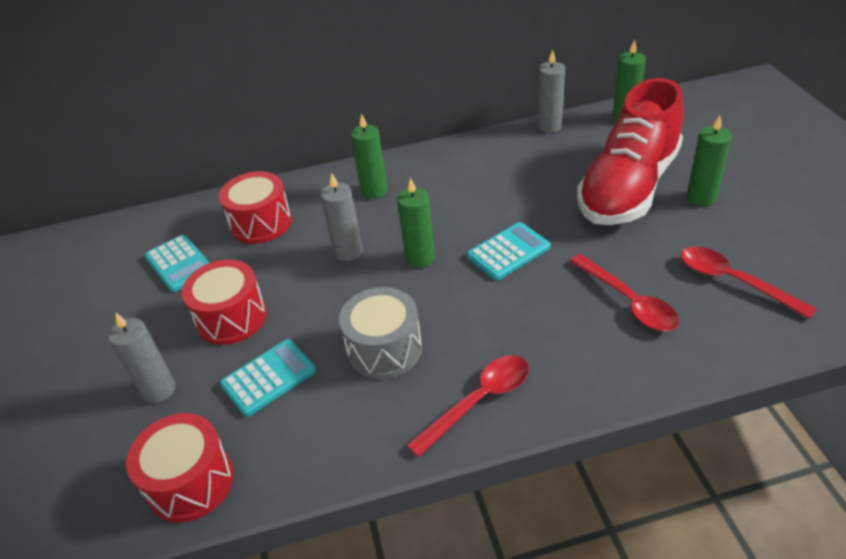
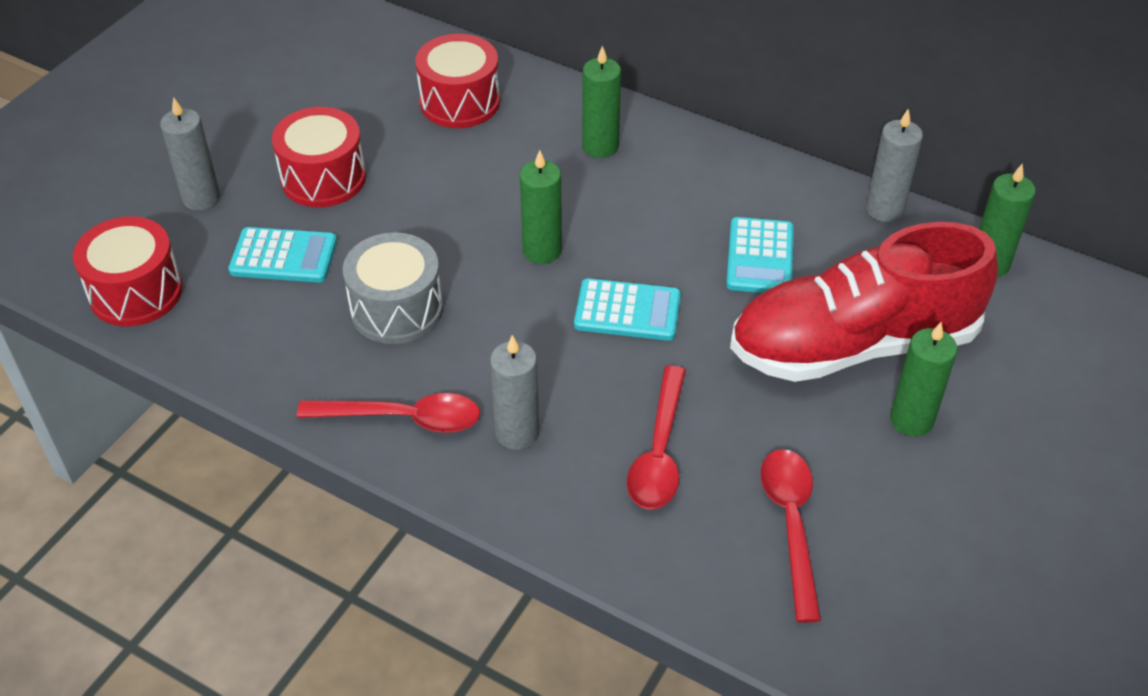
camera: 40 degrees right, 5 degrees up
turquoise calculator [144,235,210,292] -> turquoise calculator moved to [726,217,794,293]
grey candle [320,173,363,261] -> grey candle moved to [490,335,539,450]

